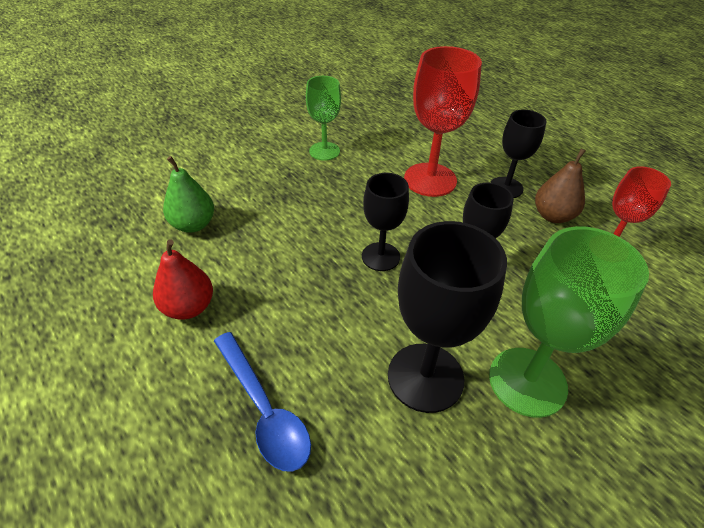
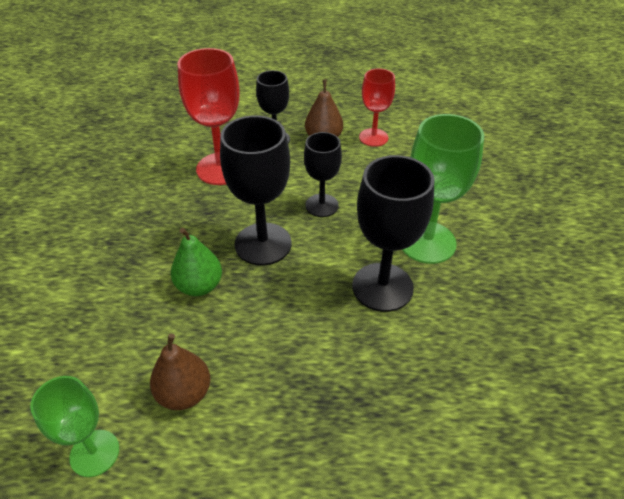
camera: 50 degrees left, 0 degrees up
red pear [153,239,213,320] -> brown pear [150,334,210,410]
green pear [163,156,214,233] -> green pear moved to [171,228,222,296]
blue spoon [214,332,311,472] -> none
green goblet [306,76,341,161] -> green goblet moved to [30,376,119,477]
black goblet [362,173,409,271] -> black goblet [220,116,292,266], size x1.61

